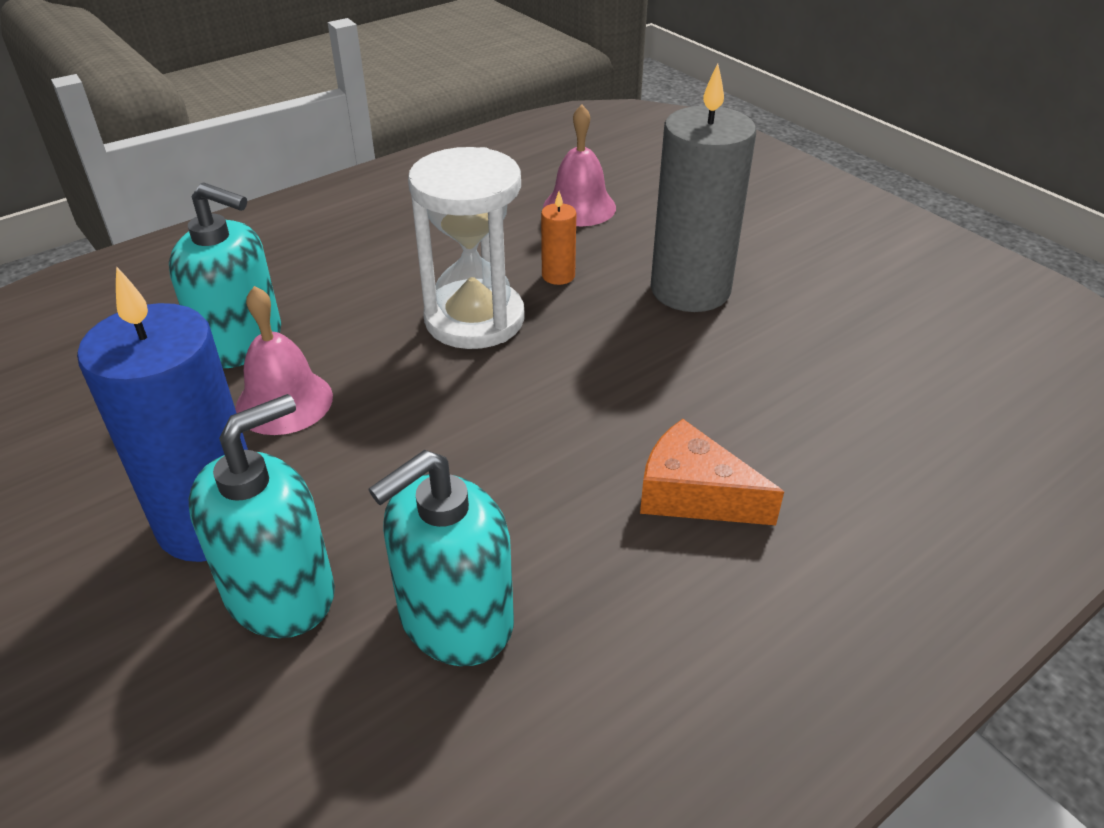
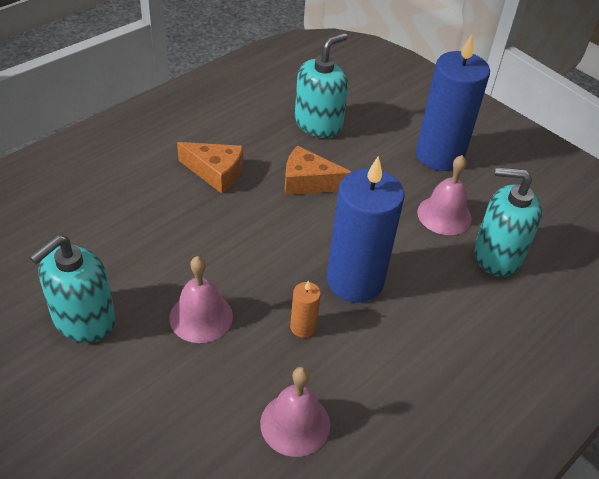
camera: 170 degrees right, 5 degrees up
turquoise soap dispenser [188,394,335,638] -> turquoise soap dispenser moved to [29,235,116,343]
white hourglass [408,147,525,349] -> blue candle [327,156,404,303]
grey candle [650,64,756,312] -> pink bell [169,256,233,343]
none -> orange cheese [285,146,352,195]

